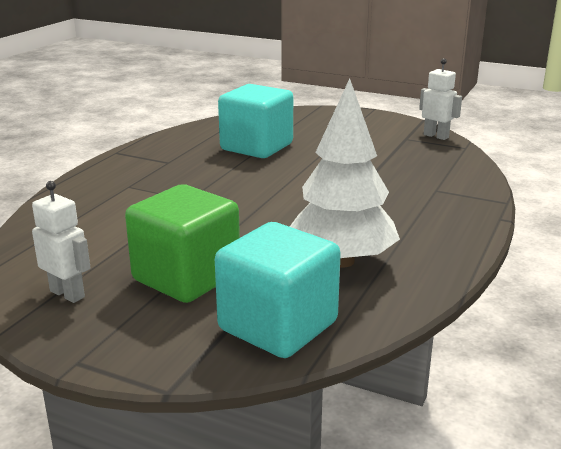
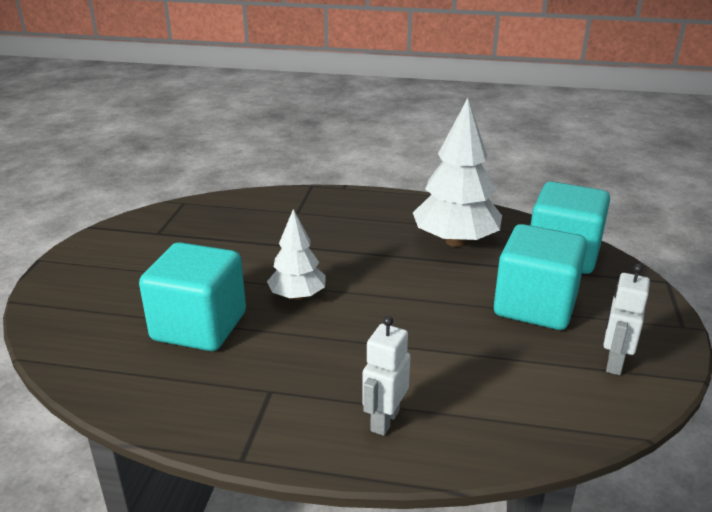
camera: 105 degrees left, 5 degrees up
green cube [125,184,240,303] -> turquoise cube [494,224,587,330]
white robot [419,58,462,140] -> white robot moved to [362,316,411,436]
none -> white tree [267,209,326,300]

